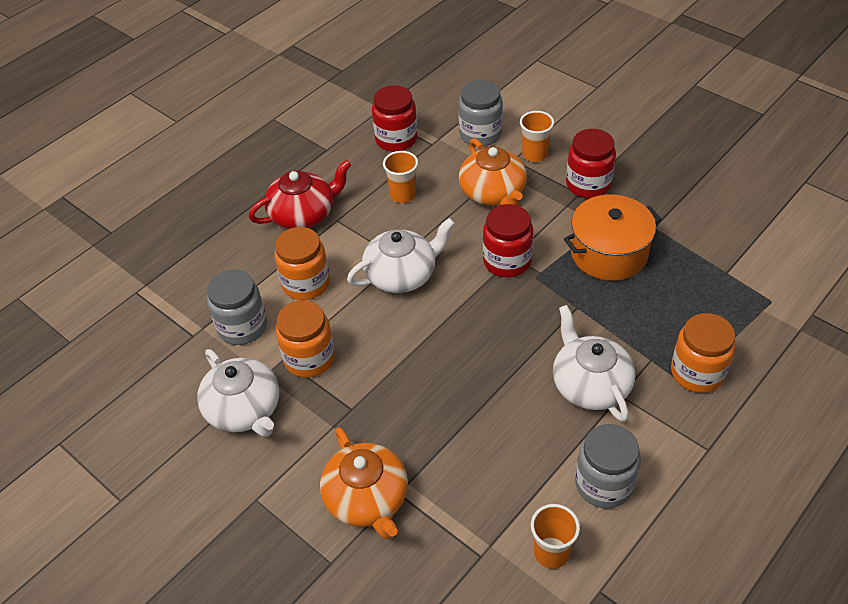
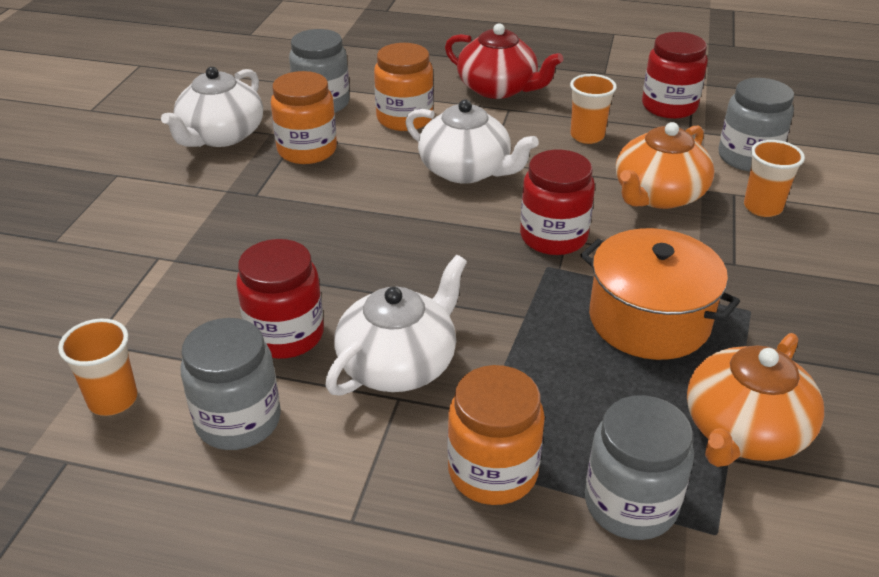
camera: 60 degrees right, 10 degrees down
orange teapot [320,427,408,539] -> orange teapot moved to [687,333,824,467]
red jar [566,129,616,198] -> red jar moved to [236,239,324,359]
none -> grey jar [585,395,694,540]

